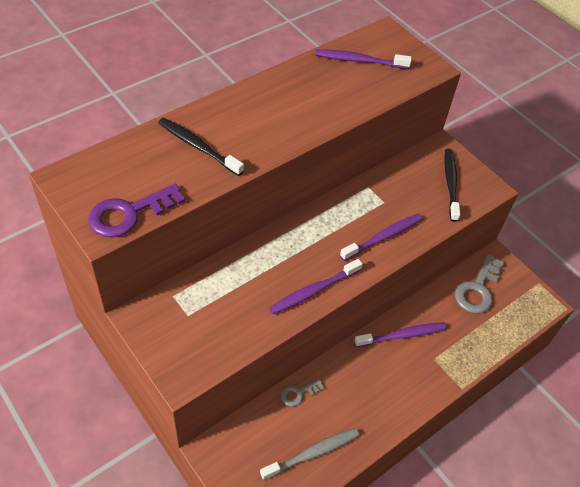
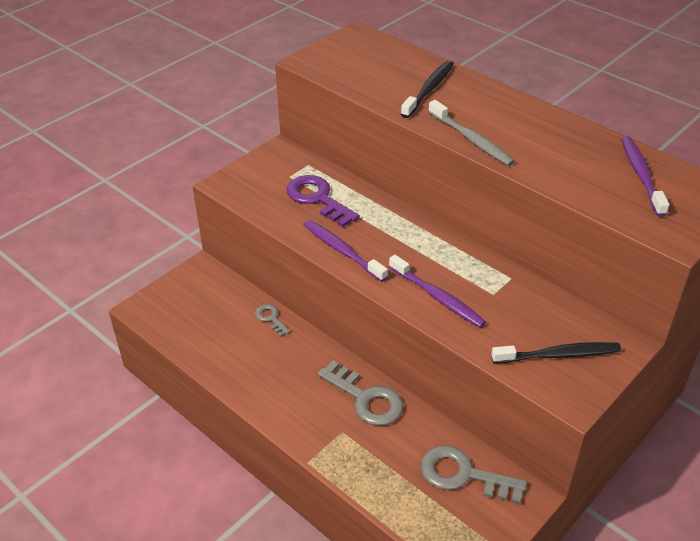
camera: 85 degrees right, 10 degrees down
purple key [88,184,185,237] -> purple key moved to [286,175,360,227]
grey toothbrush [260,428,360,480] -> grey toothbrush moved to [428,100,515,166]
purple toothbrush [354,322,447,347] -> grey key [318,360,403,426]

